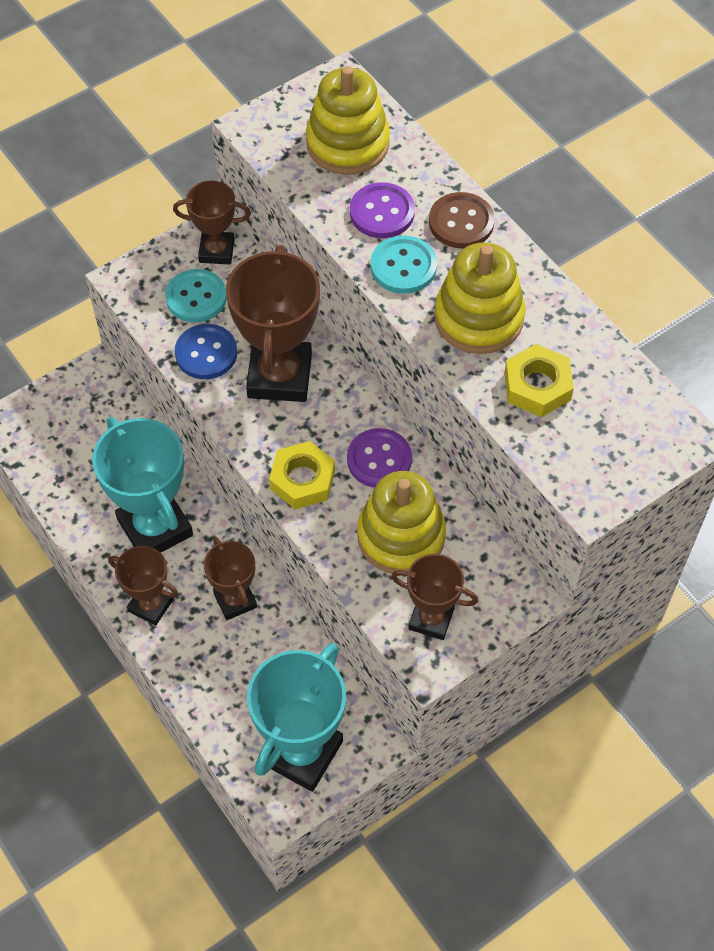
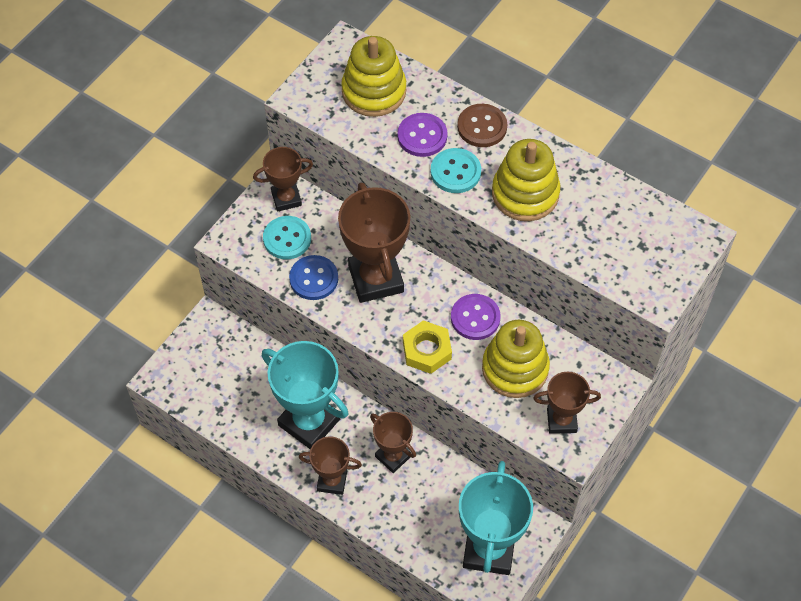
camera: 20 degrees left, 0 degrees up
yellow nut [504,344,574,417] -> none

